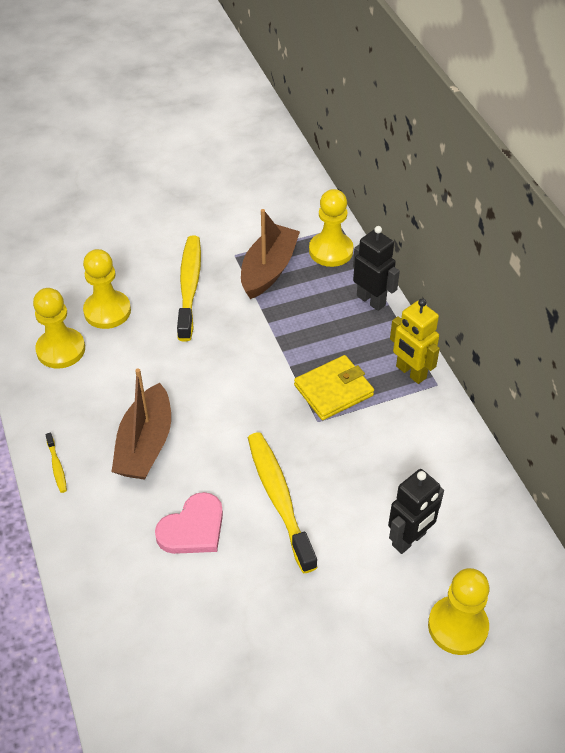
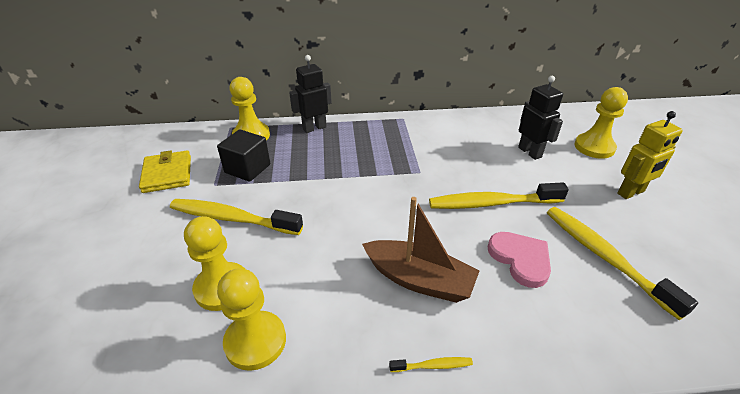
camera: 75 degrees left, 10 degrees down
brown boat [241,209,300,299] -> black cube [217,129,270,182]
yellow wallet [294,355,374,420] -> yellow wallet moved to [139,150,191,193]
yellow robot [390,298,440,384] -> yellow robot moved to [617,111,683,199]
none -> yellow toothbrush [547,207,698,320]

